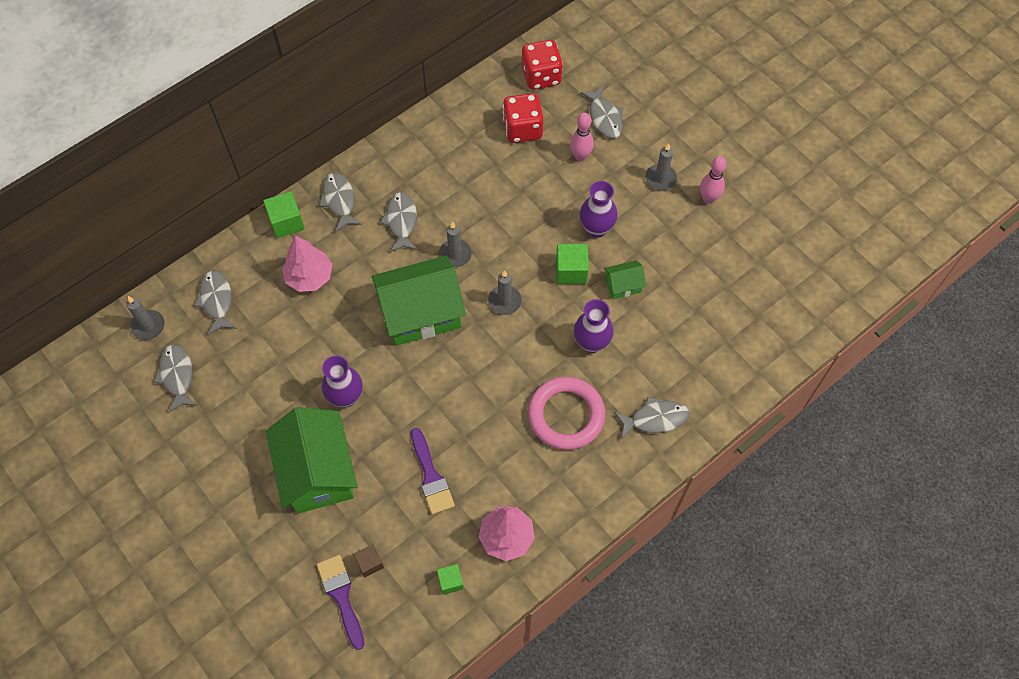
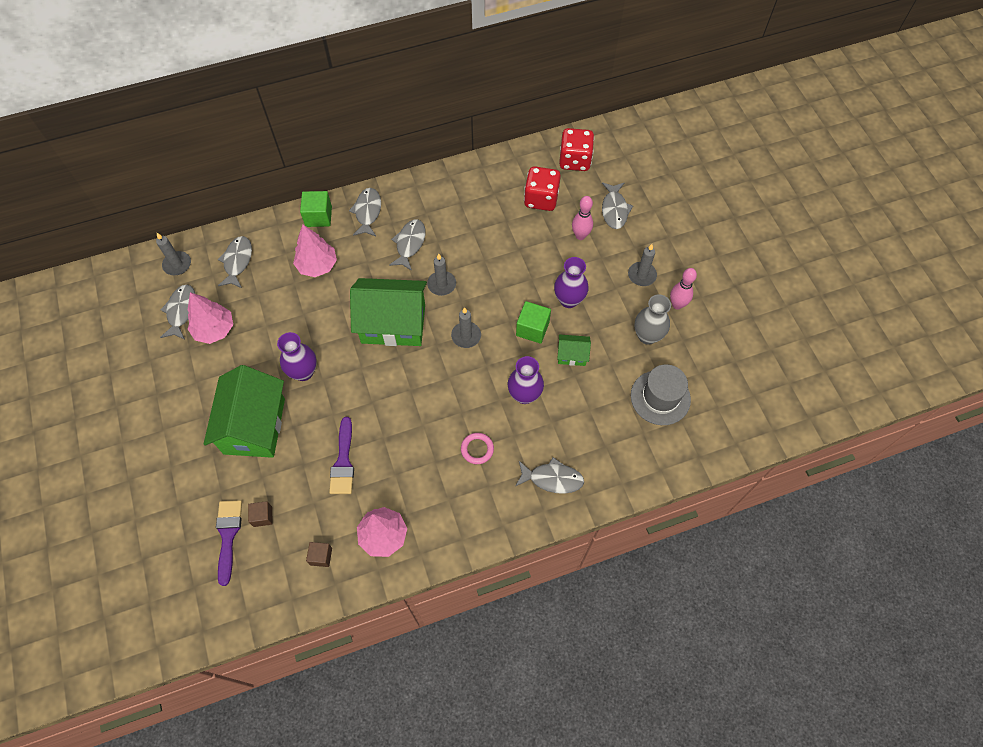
camera: 20 degrees right, 0 degrees up
green cube [437,564,464,595] -> brown cube [306,542,332,567]
pink ring [528,377,605,450] -> pink ring [461,433,494,464], size x0.48
none -> pink tree [188,292,233,344]
none -> grey hat [631,364,691,425]
none -> grey vase [634,294,671,345]

